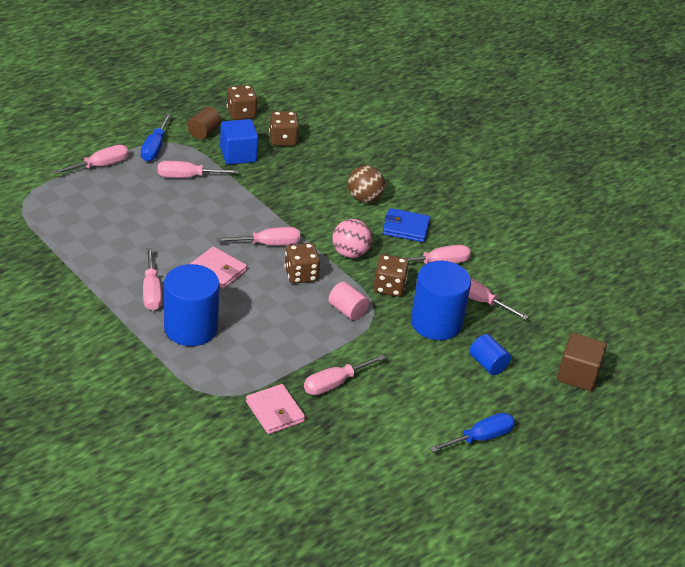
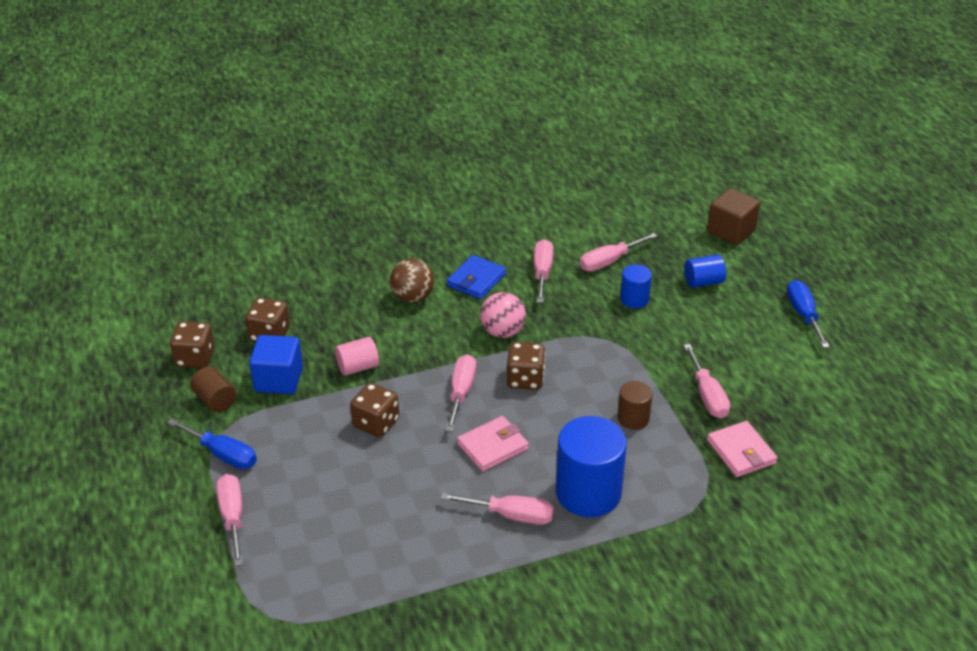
camera: 65 degrees left, 0 degrees up
pink screwdriver [158,161,238,178] -> none
pink wallet [246,384,305,434] -> pink wallet turned 75 degrees clockwise [707,421,777,477]
pink cylinder [328,282,369,320] -> pink cylinder moved to [335,337,379,376]
brown dice [374,255,409,297] -> brown dice moved to [350,383,399,438]
blue cylinder [411,261,471,340] -> blue cylinder [620,264,652,308], size x0.52
none -> brown cylinder [617,381,653,430]

